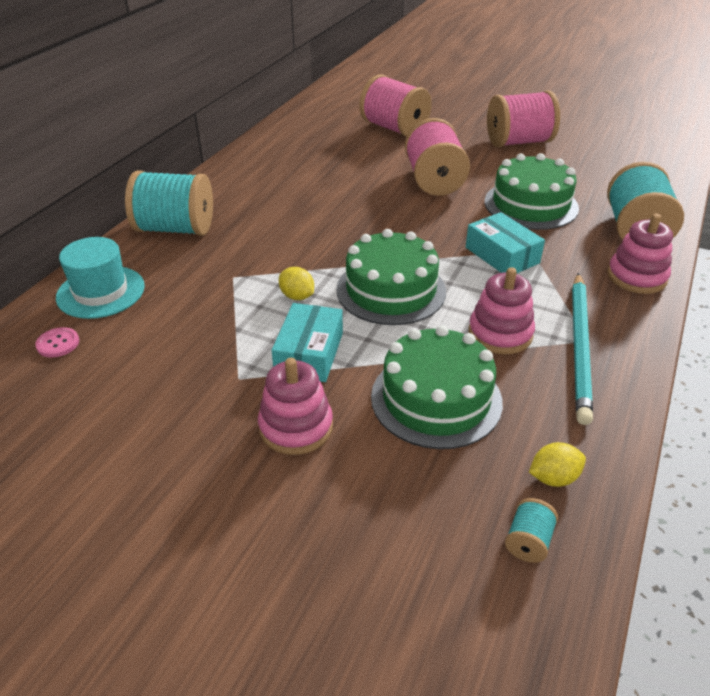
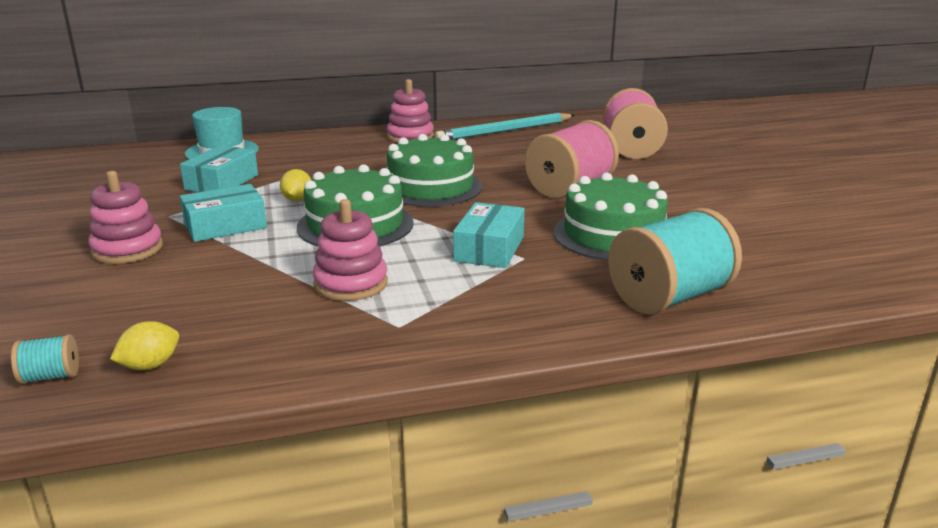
camera: 50 degrees right, 15 degrees down
pink button [35,327,79,357] -> none
turquoise spool [125,170,213,236] -> none
green cake [371,325,503,449] -> green cake moved to [387,134,482,207]
pink spool [487,91,560,147] -> none
yellow lemon [529,442,586,487] -> yellow lemon turned 75 degrees counterclockwise [110,321,179,370]
turquoise pencil [572,273,593,425] -> turquoise pencil moved to [435,113,575,140]
pink stacking toy [607,214,673,294] -> pink stacking toy moved to [387,79,434,143]
none -> turquoise box [180,145,258,192]

